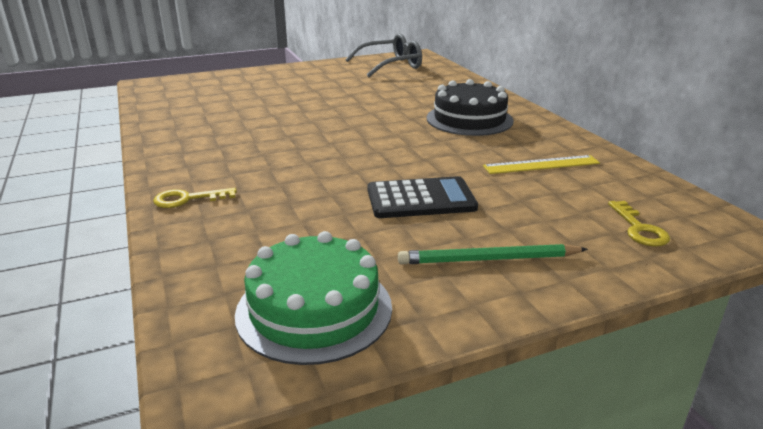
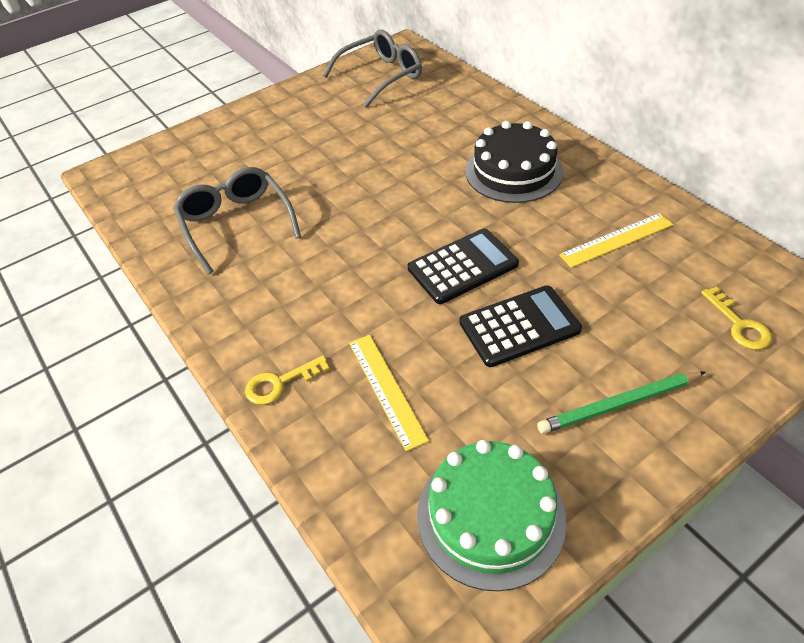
camera: 10 degrees left, 20 degrees up
none -> grey glasses [173,167,301,274]
none -> yellow ruler [349,335,429,451]
none -> black calculator [408,228,519,304]

